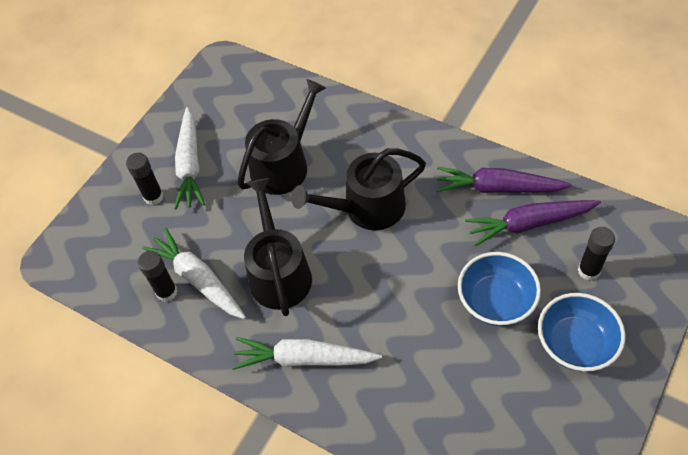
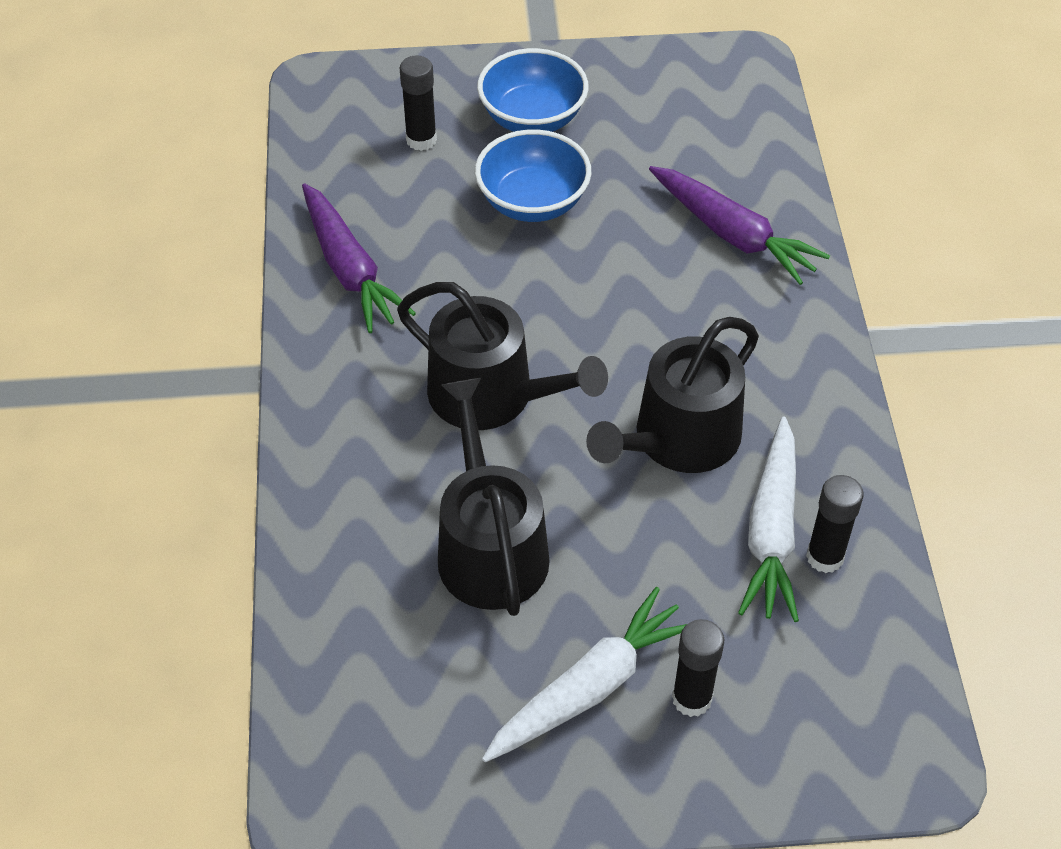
camera: 130 degrees left, 5 degrees down
white carrot [232,337,382,370] -> none
black watering can [237,79,326,195] -> black watering can turned 75 degrees clockwise [438,378,550,616]
purple carrot [465,200,601,246] -> purple carrot moved to [649,166,830,285]

